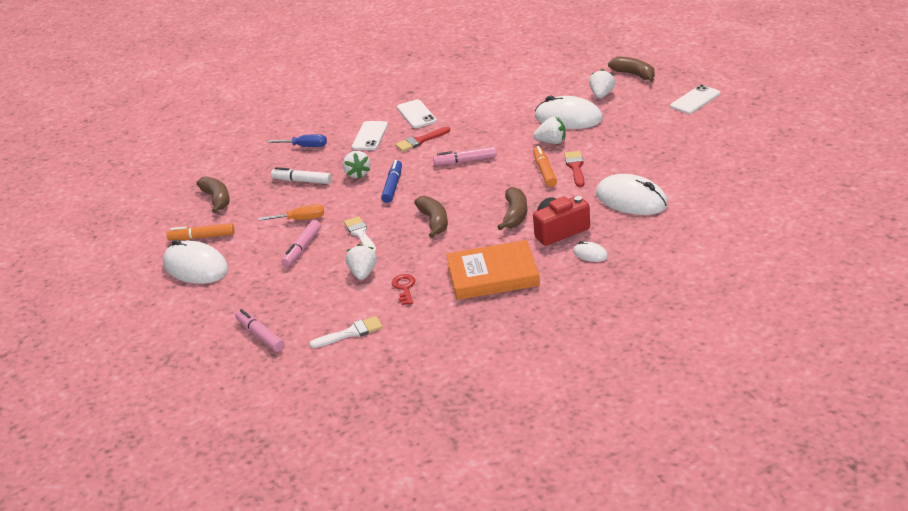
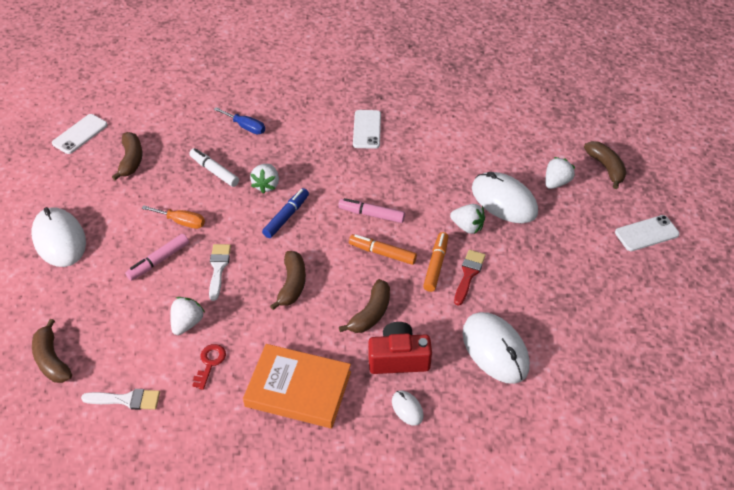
camera: 20 degrees right, 15 degrees up
orange marker [167,223,235,240] -> orange marker moved to [349,234,417,265]
pink marker [235,309,285,352] -> brown banana [32,319,72,383]
white phone [352,121,388,150] -> white phone moved to [52,114,108,154]
red brush [395,127,450,152] -> none

